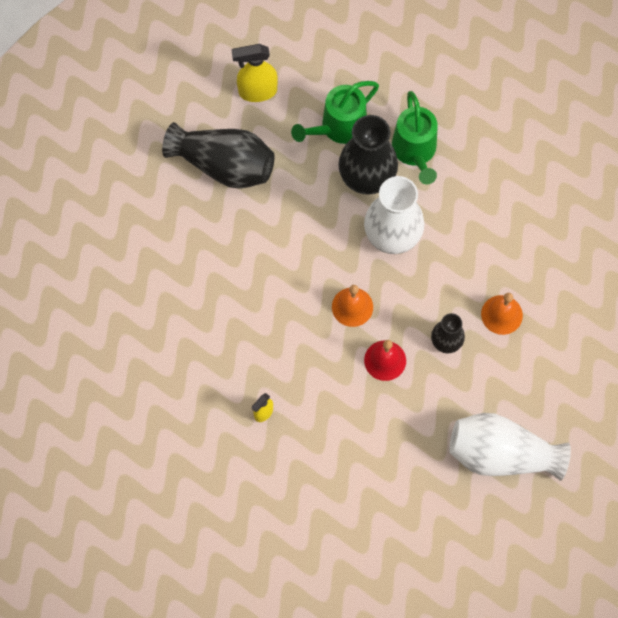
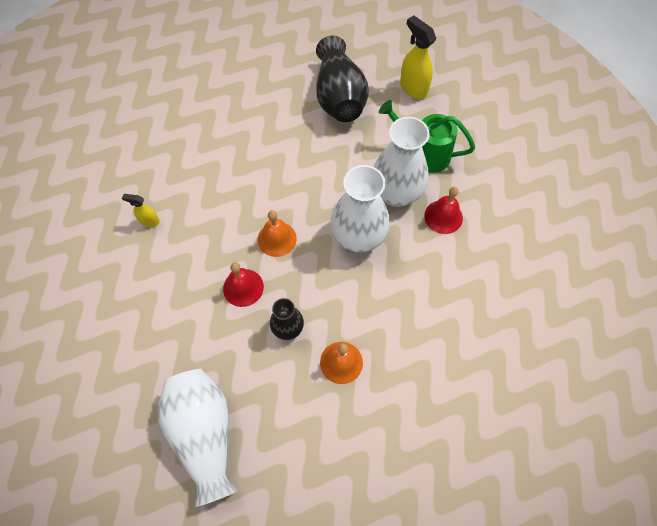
camera: 60 degrees right, 5 degrees down
black vase [338,115,398,195] -> white vase [374,117,430,207]
green watering can [392,91,438,184] -> red bell [424,187,463,234]

